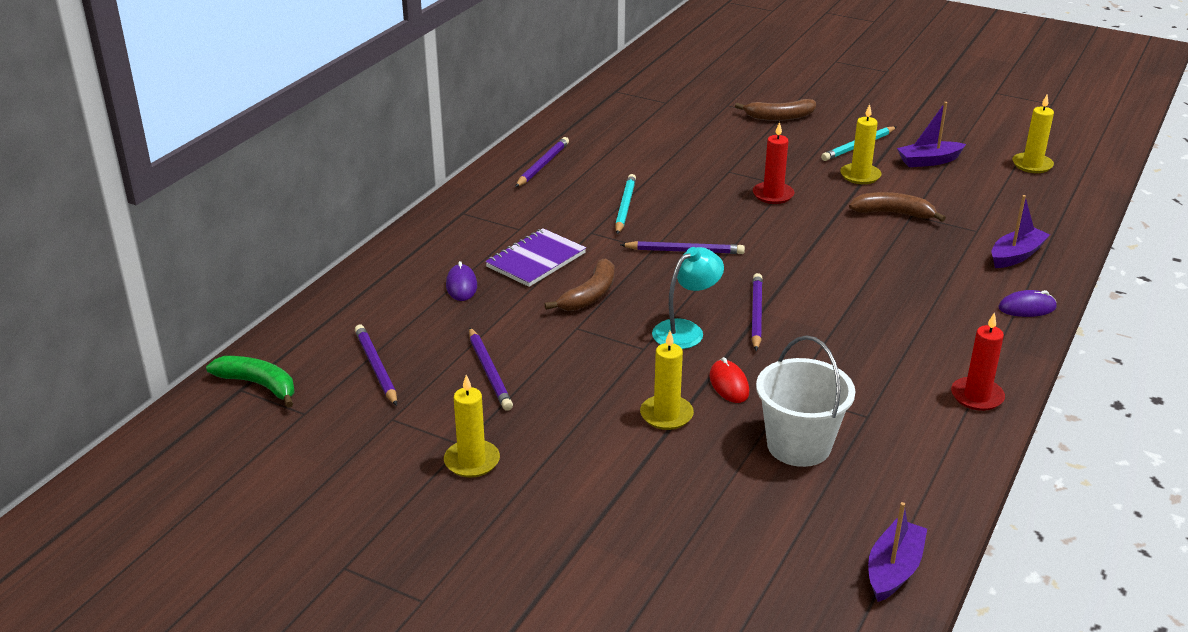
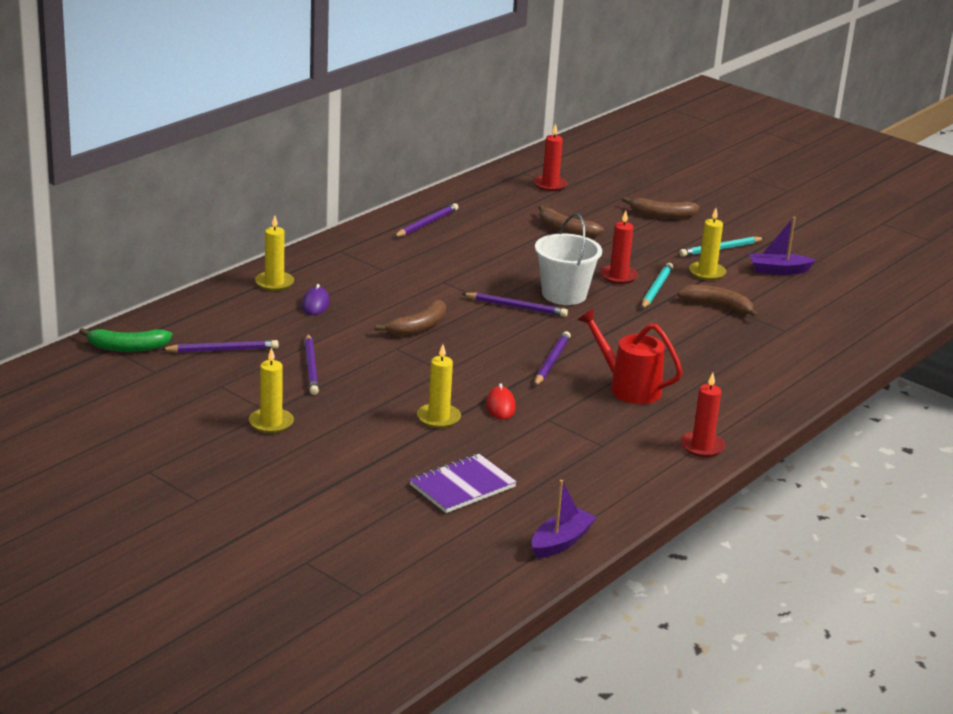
camera: 10 degrees right, 5 degrees down
green banana [206,356,295,408] -> green banana turned 135 degrees clockwise [79,328,172,352]
purple pencil [355,325,397,406] -> purple pencil turned 90 degrees clockwise [161,340,279,353]
purple notebook [485,228,586,287] -> purple notebook moved to [409,454,517,513]
turquoise pencil [615,174,636,234] -> turquoise pencil moved to [641,263,673,309]
turquoise lamp [652,247,724,349] -> none
white bucket [756,336,855,467] -> white bucket moved to [535,213,602,305]
purple boat [991,195,1050,268] -> none
purple mouse [998,290,1057,317] -> none
yellow candle [1012,95,1054,173] -> yellow candle moved to [255,215,294,291]
none -> red candle [534,124,568,191]
none -> brown banana [538,205,604,238]
none -> red watering can [578,308,683,404]

